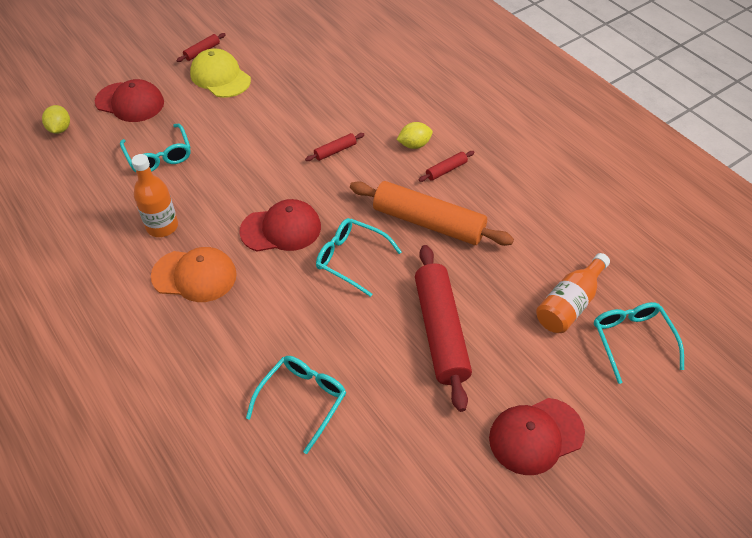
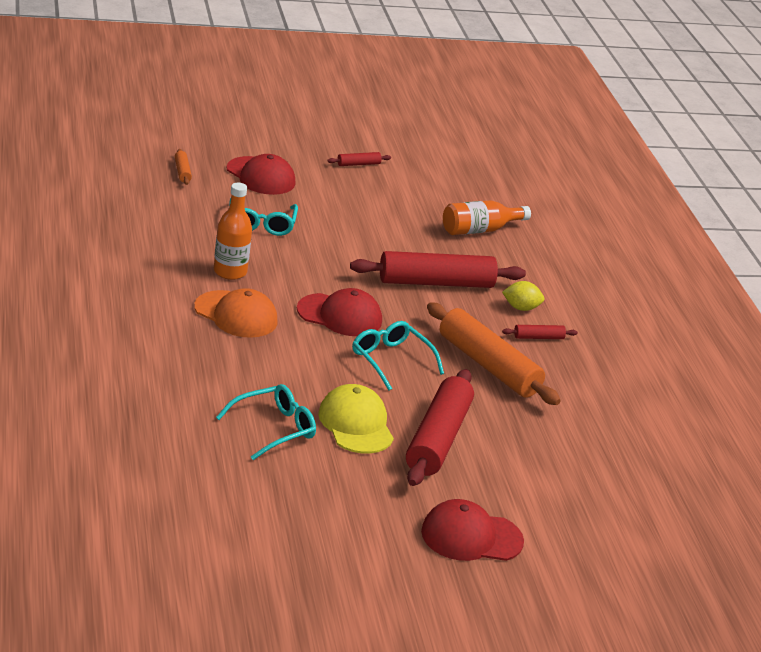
camera: 20 degrees right, 20 degrees down
yellow lemon [42,105,70,134] -> orange rolling pin [175,149,192,185]
yellow cap [190,48,251,98] -> yellow cap moved to [318,384,394,454]
red rolling pin [305,133,364,161] -> red rolling pin [350,251,526,288], size x2.36
orange bottle [536,253,610,333] -> orange bottle moved to [443,200,531,235]
turquoise glasses [594,302,684,384] -> none

